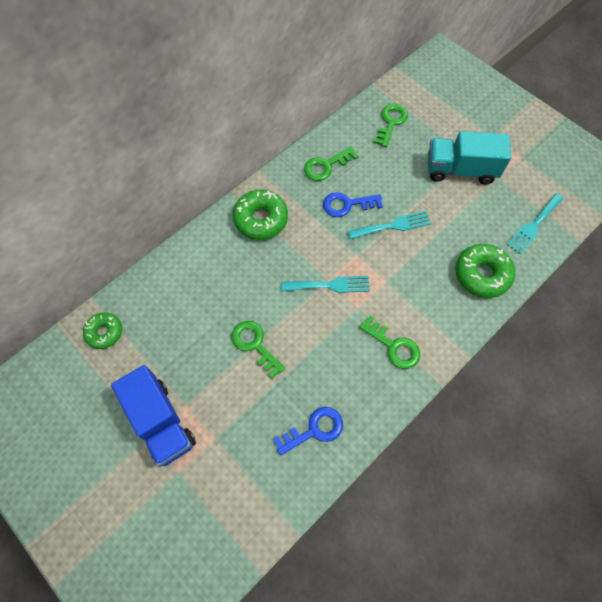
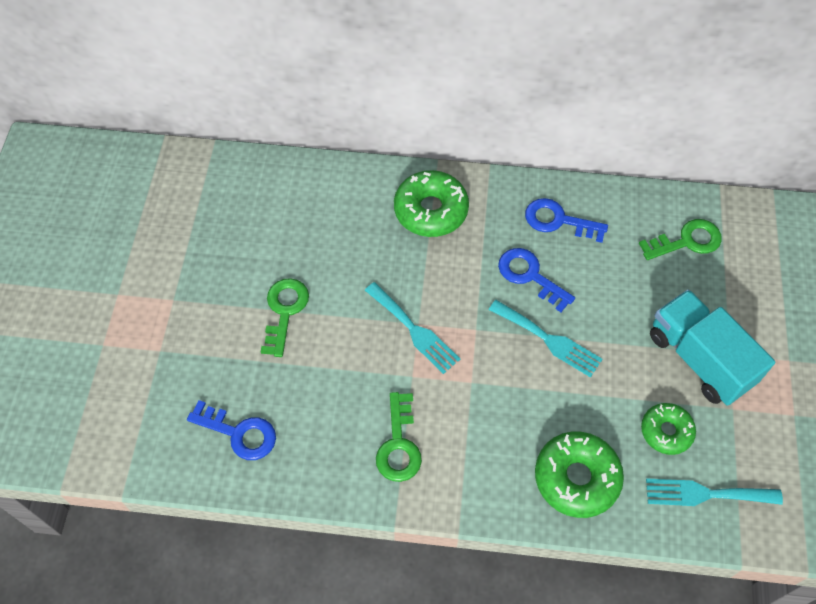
camera: 50 degrees right, 5 degrees down
green donut [83,312,122,349] -> green donut moved to [641,403,696,455]
blue truck [111,365,196,467] -> none
green key [304,147,359,181] -> blue key [525,198,608,243]

